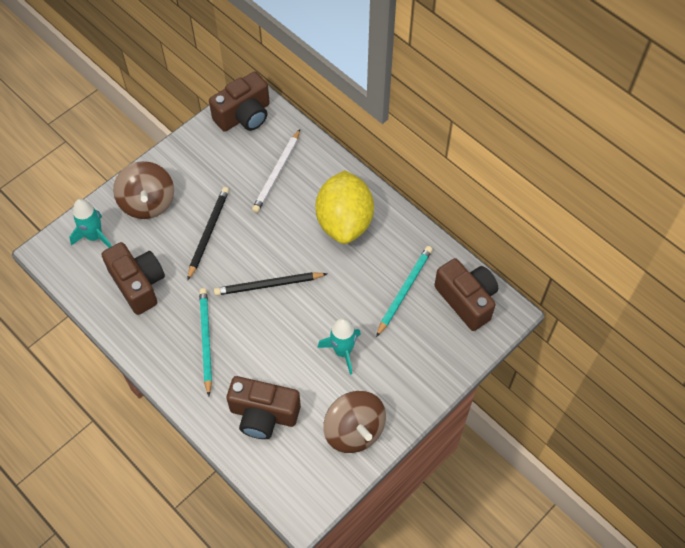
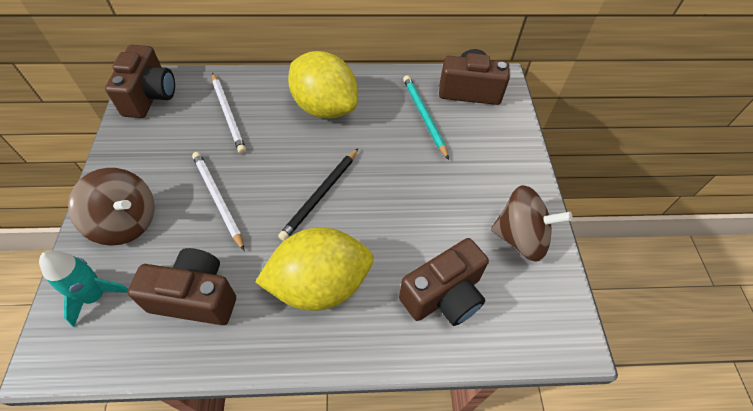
camera: 50 degrees left, 5 degrees down
black pencil [187,187,229,281] -> white pencil [192,152,244,251]
turquoise pencil [199,288,212,396] -> yellow lemon [255,227,374,311]
turquoise rocket [317,318,361,375] -> none

